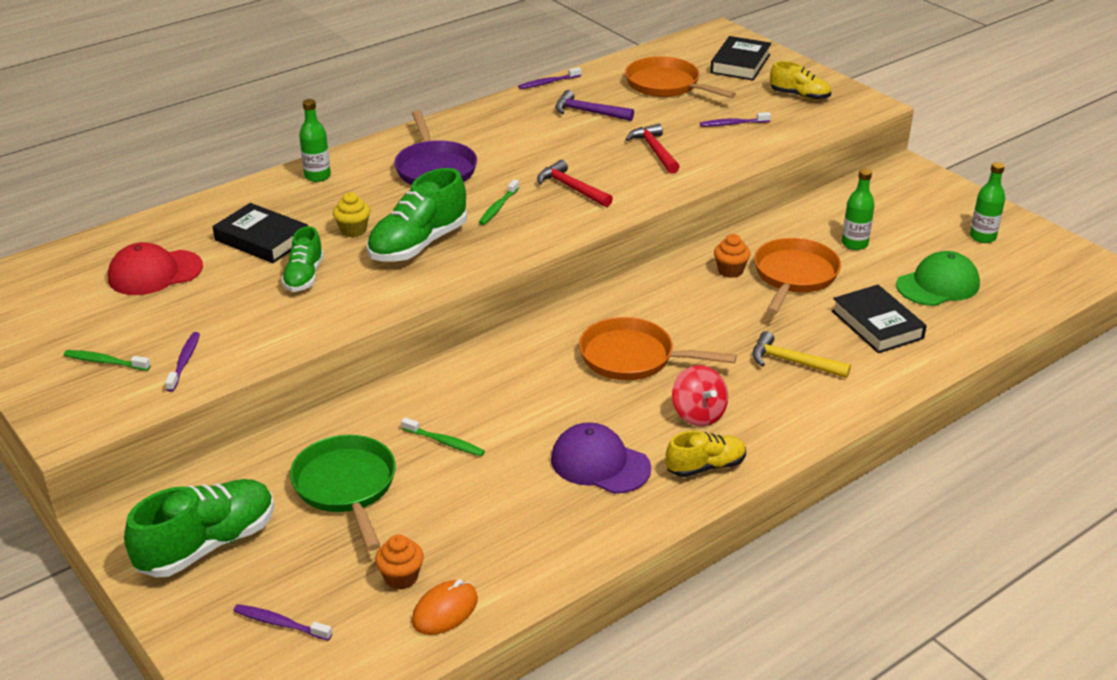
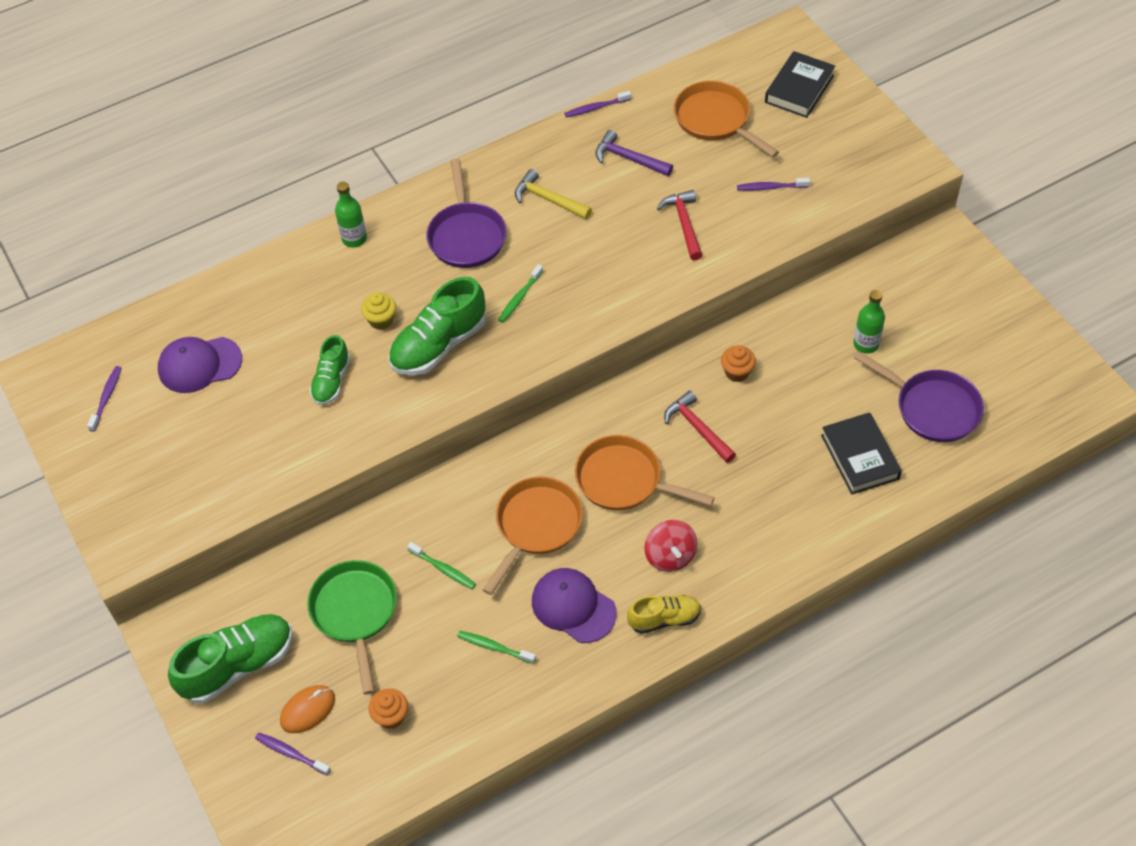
camera: 10 degrees right, 20 degrees up
green toothbrush [64,350,151,371] -> green toothbrush moved to [457,631,536,664]
red cap [108,242,203,295] -> purple cap [158,337,242,393]
purple toothbrush [165,332,200,392] -> purple toothbrush moved to [87,366,121,432]
black book [213,203,308,263] -> none
orange mouse [412,579,478,635] -> orange mouse moved to [280,685,335,733]
red hammer [537,160,613,207] -> red hammer moved to [664,391,736,463]
yellow hammer [752,331,851,378] -> yellow hammer moved to [515,169,592,219]
orange pan [754,238,841,314] -> orange pan moved to [483,476,583,595]
yellow shoe [770,61,831,100] -> none
green cap [896,251,980,306] -> purple pan [854,351,984,442]
green bottle [970,162,1005,243] -> none

